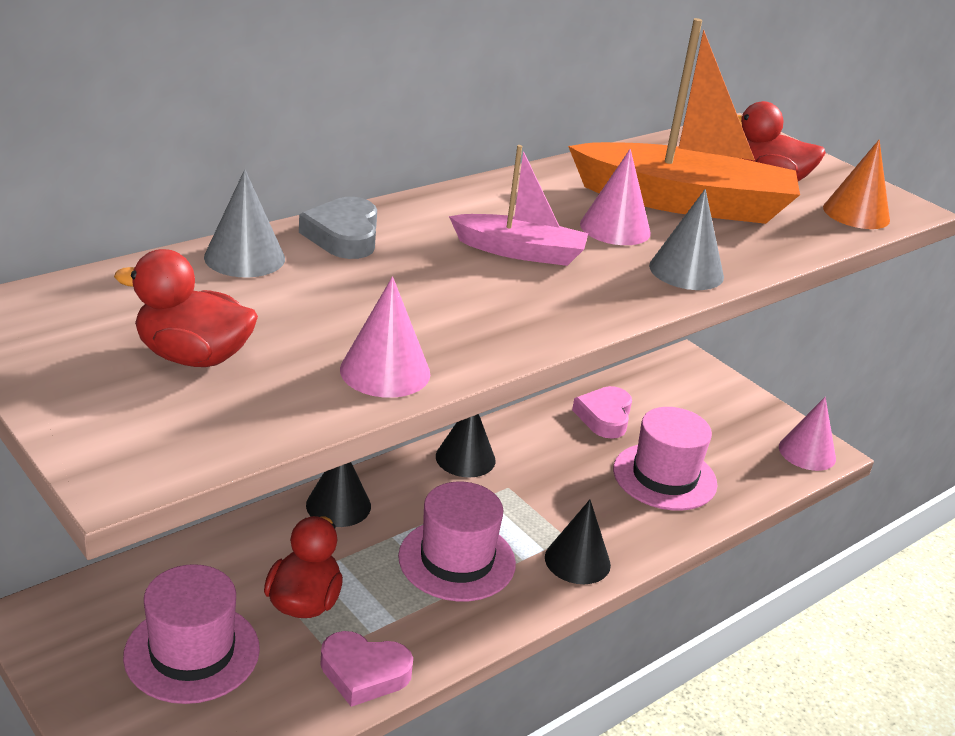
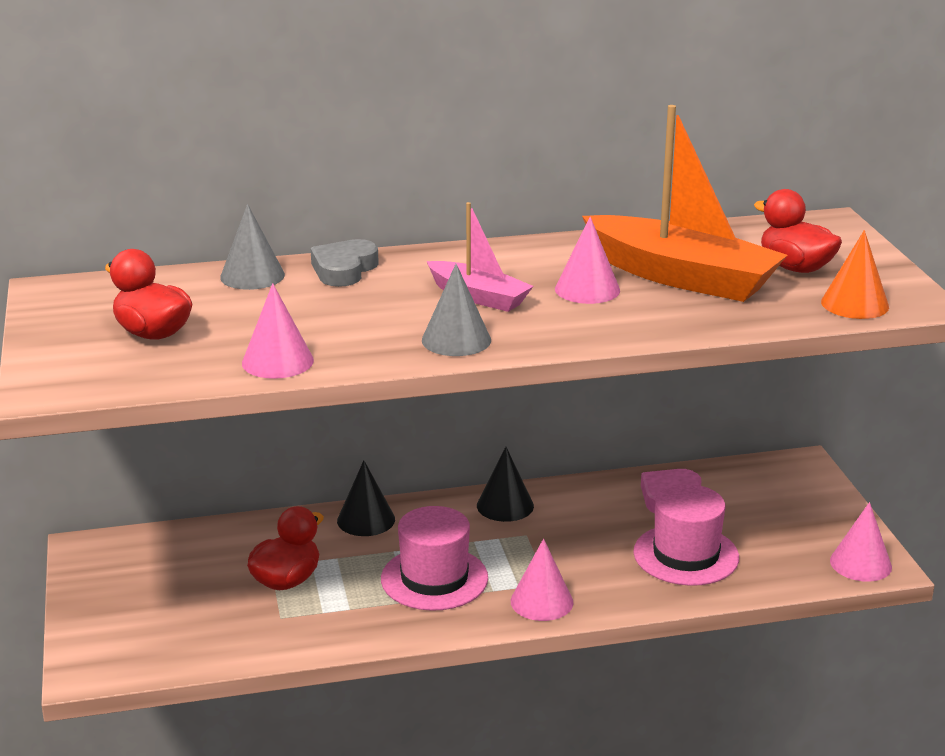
camera: 30 degrees right, 5 degrees down
pink hat [123,564,260,704] -> none
pink heart [320,631,413,707] -> none
black cone [545,500,611,584] -> pink cone [511,539,573,621]
grey cone [649,189,724,290] -> grey cone moved to [422,264,491,356]

